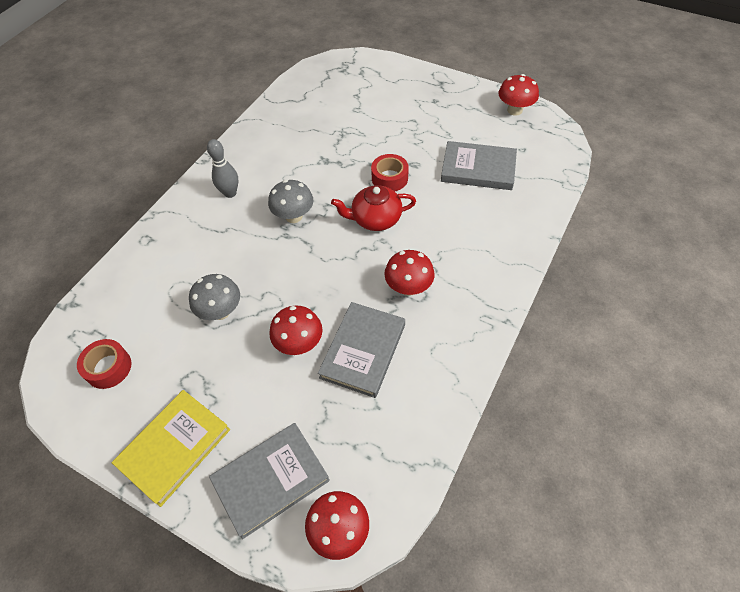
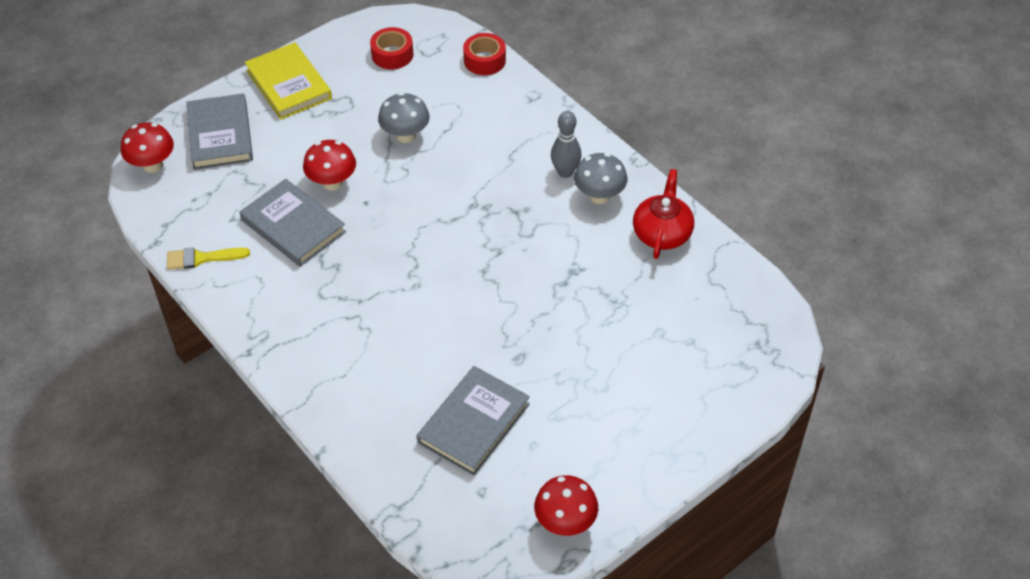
camera: 110 degrees right, 5 degrees down
grey mushroom [268,180,313,223] -> grey mushroom moved to [574,153,627,204]
red teapot [331,185,416,231] -> red teapot moved to [633,169,694,259]
red tape [371,154,409,192] -> red tape moved to [463,33,506,75]
red mushroom [384,250,435,296] -> none
none -> yellow brush [167,247,250,270]

